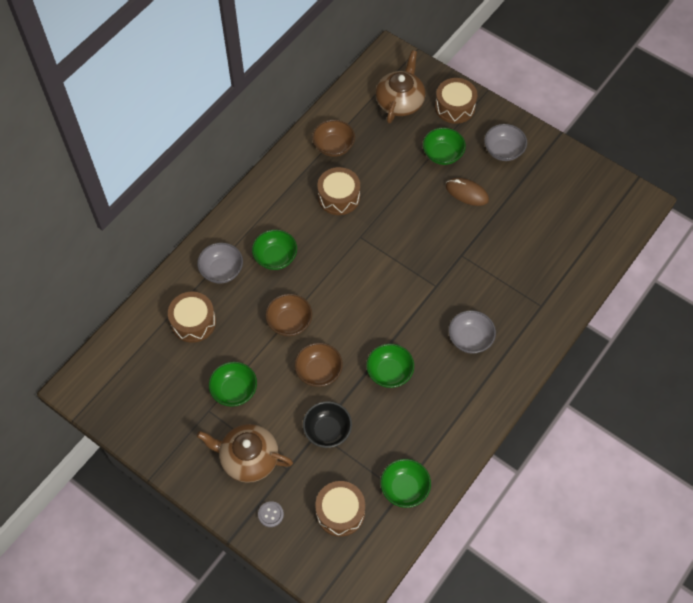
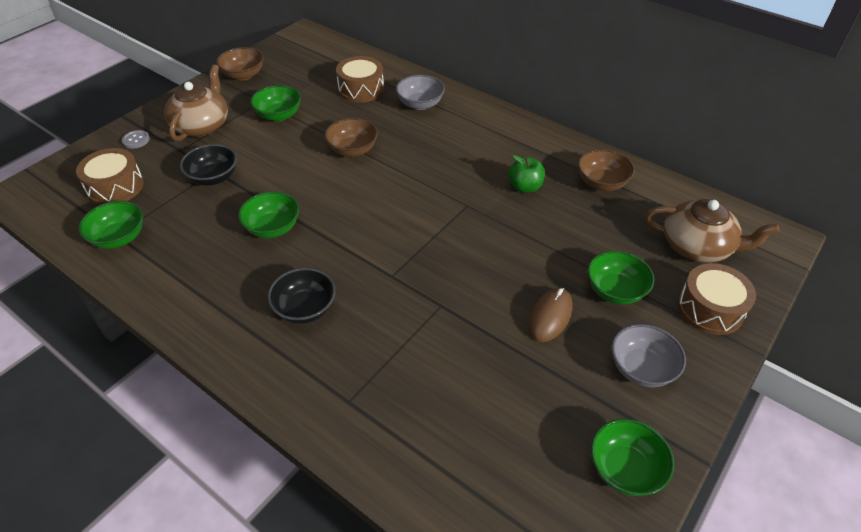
camera: 90 degrees right, 15 degrees down
green bowl [252,230,297,270] -> green bowl moved to [591,419,675,496]
brown bowl [295,343,343,387] -> brown bowl moved to [216,47,264,80]
brown drum [317,167,360,215] -> green apple [508,155,545,193]
grey bowl [449,310,496,354] -> black bowl [267,268,336,324]

